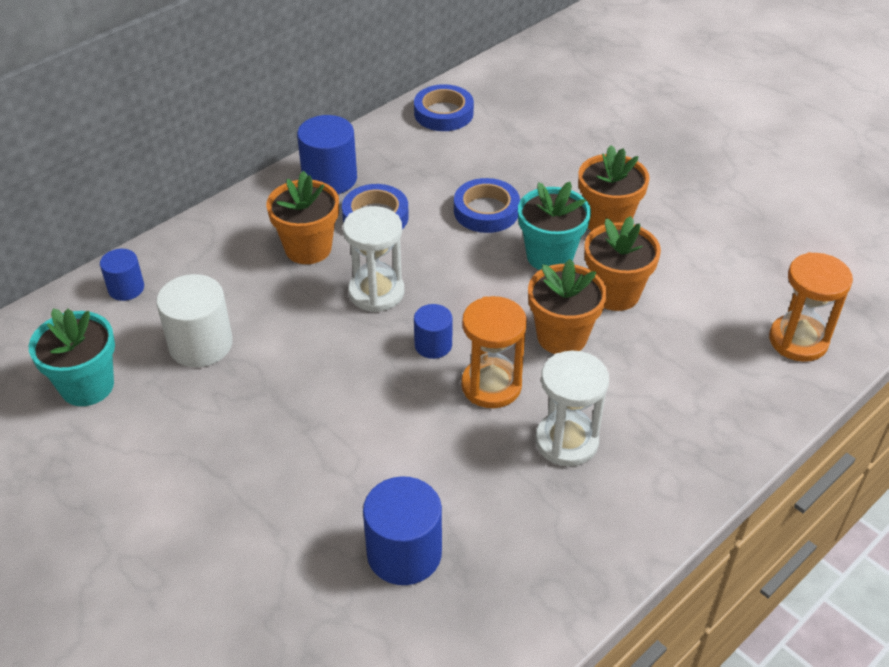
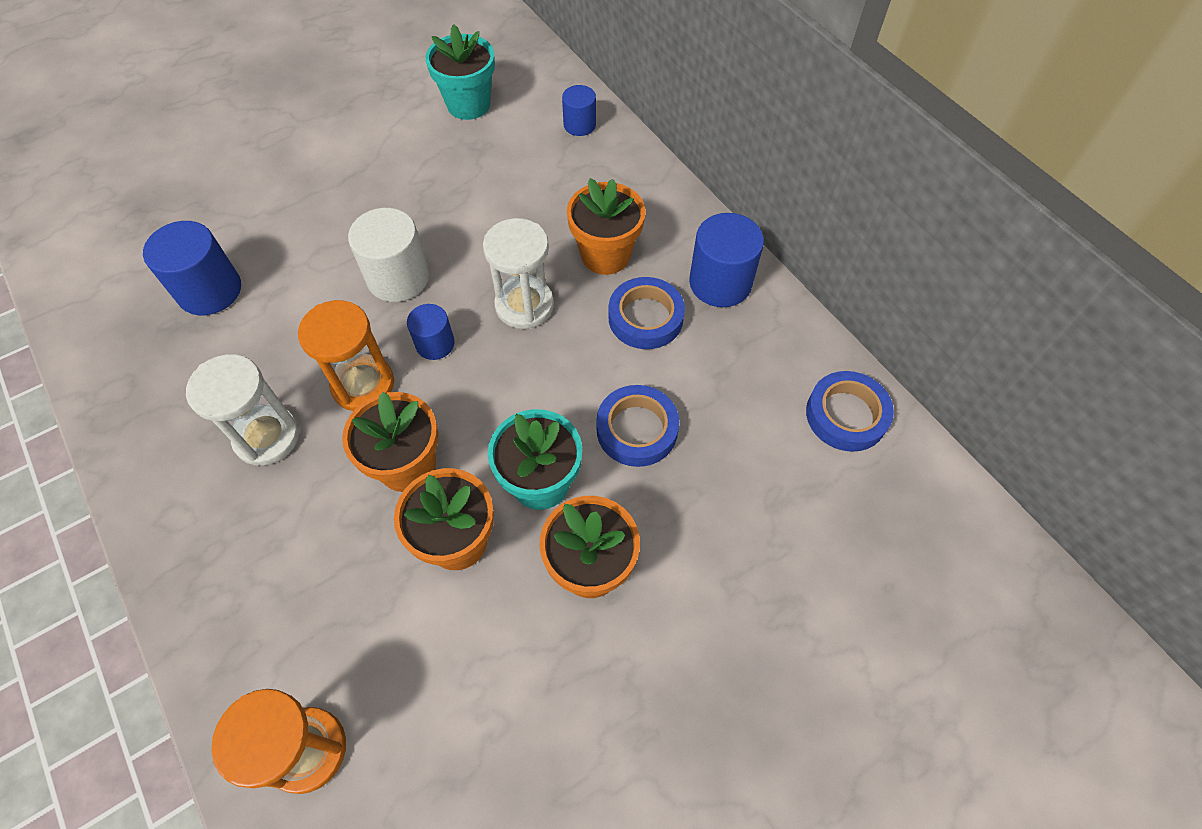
camera: 100 degrees right, 15 degrees up
white cylinder [156,274,233,367] -> white cylinder moved to [348,208,429,302]

